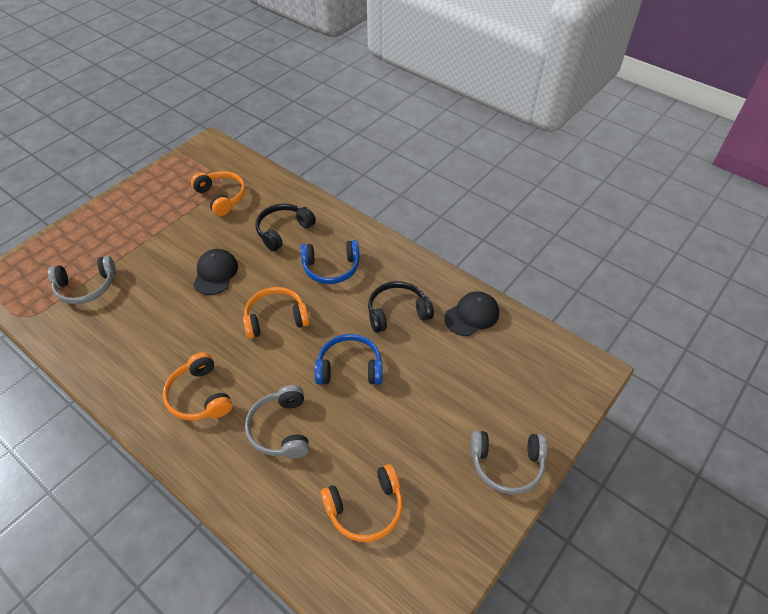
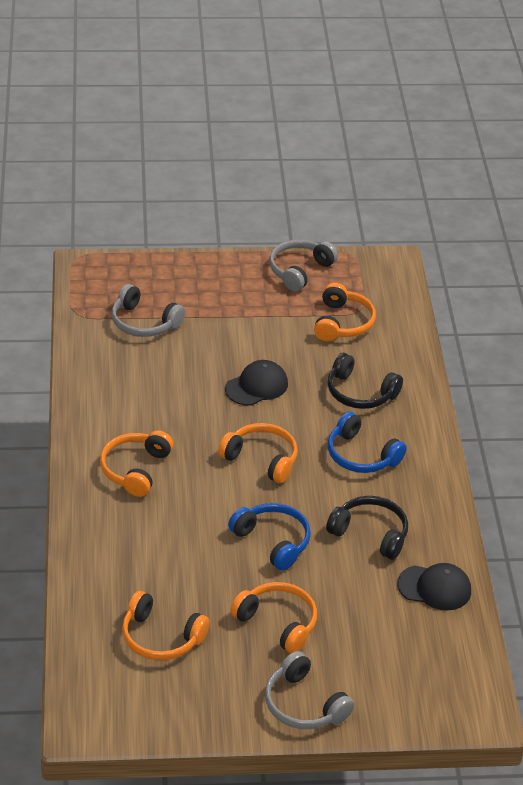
camera: 45 degrees right, 10 degrees down
grey headphones [245,385,309,459] -> grey headphones moved to [269,240,338,291]
black headphones [255,203,316,252] -> black headphones turned 150 degrees counterclockwise [327,353,403,409]
none -> orange headphones [230,582,317,653]

